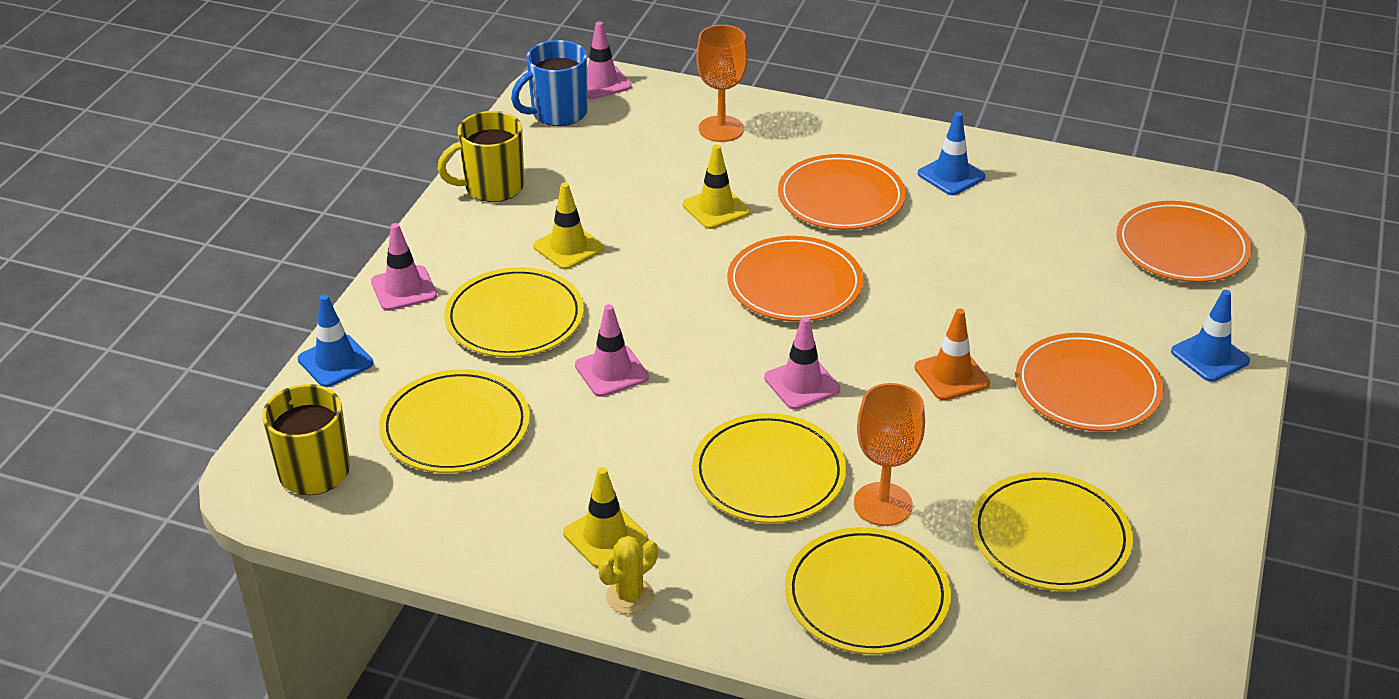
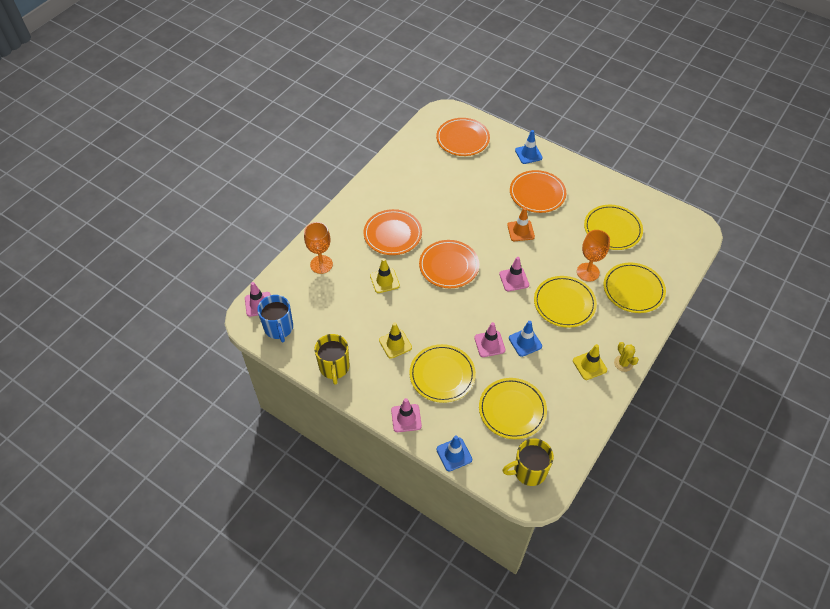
camera: 75 degrees left, 15 degrees up
blue traffic cone [918,112,985,195] -> blue traffic cone moved to [509,321,542,357]

